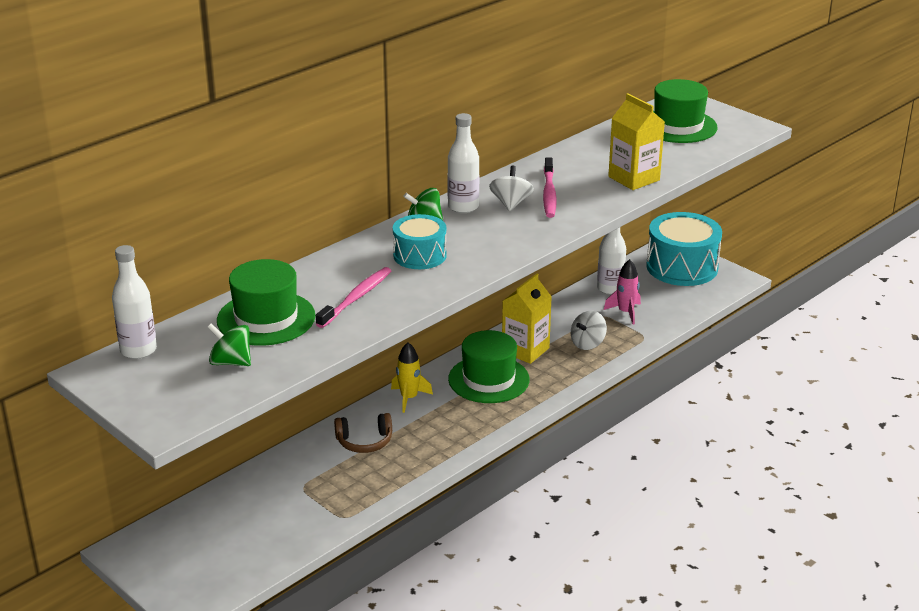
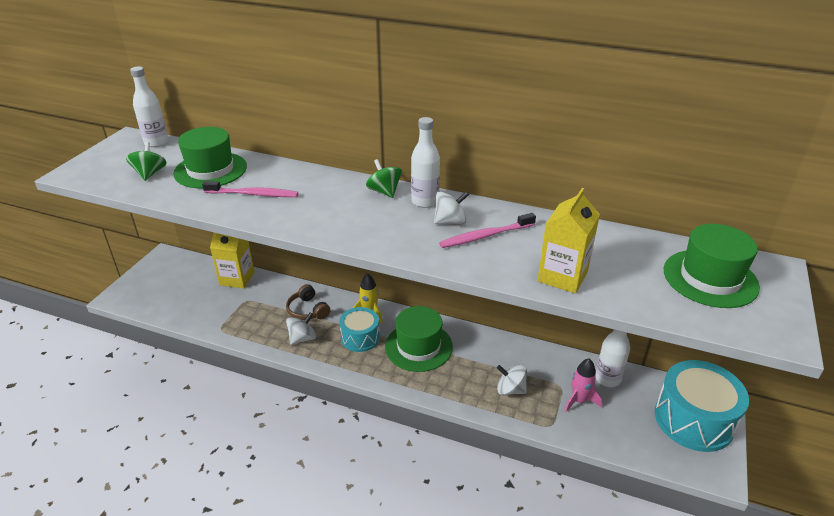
camera: 65 degrees right, 5 degrees up
turquoise drum [393,214,447,269] -> turquoise drum moved to [339,307,380,352]
yellow carton [502,273,552,364] -> yellow carton moved to [210,232,254,288]
none -> white spinning top [286,312,317,345]

